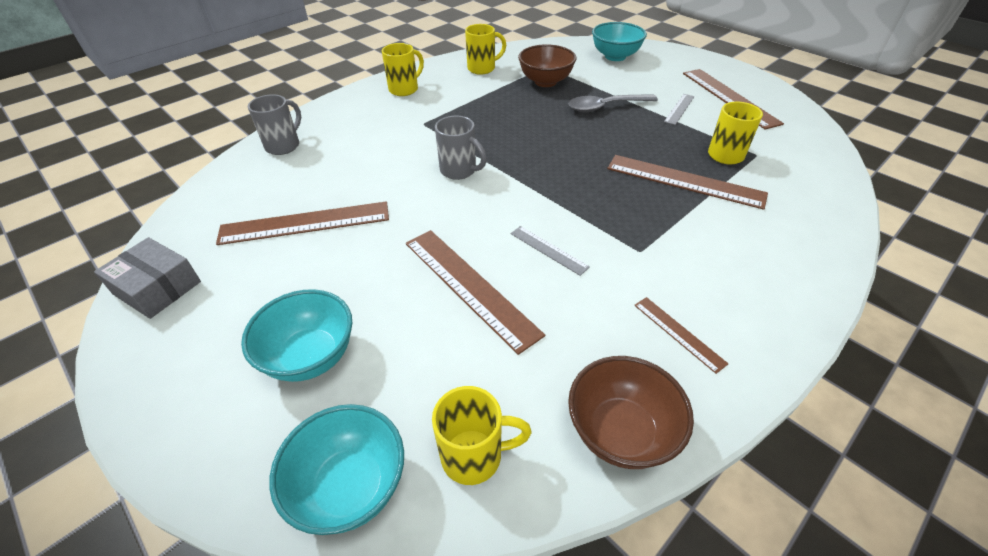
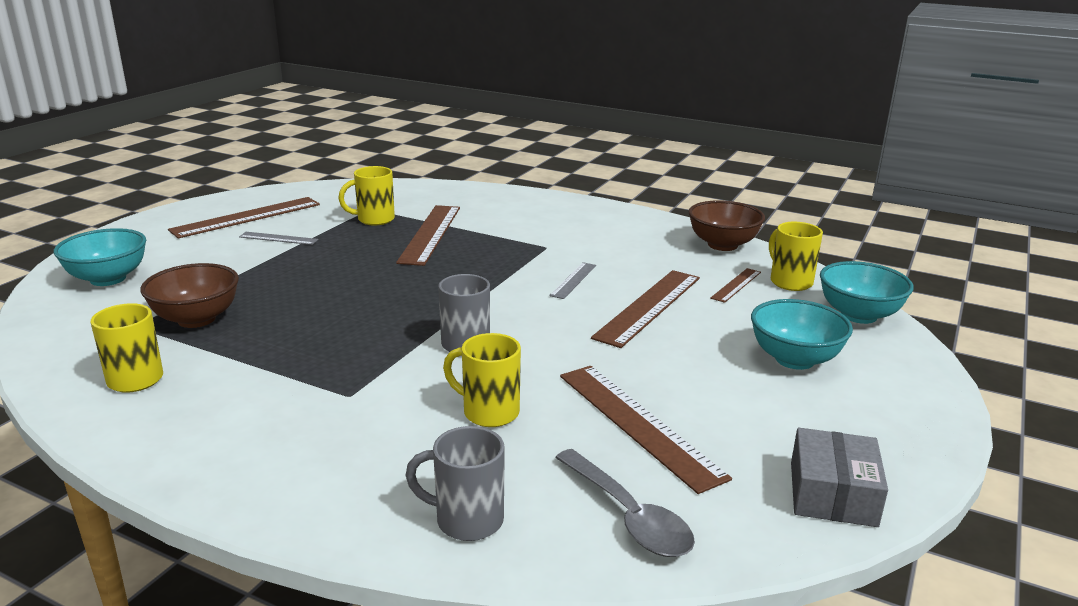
camera: 110 degrees left, 20 degrees down
yellow mug [382,43,424,96] -> yellow mug moved to [443,333,521,427]
grey spoon [568,94,658,112] -> grey spoon moved to [555,449,695,557]
brown ruler [634,297,728,374] -> brown ruler moved to [710,268,761,303]

